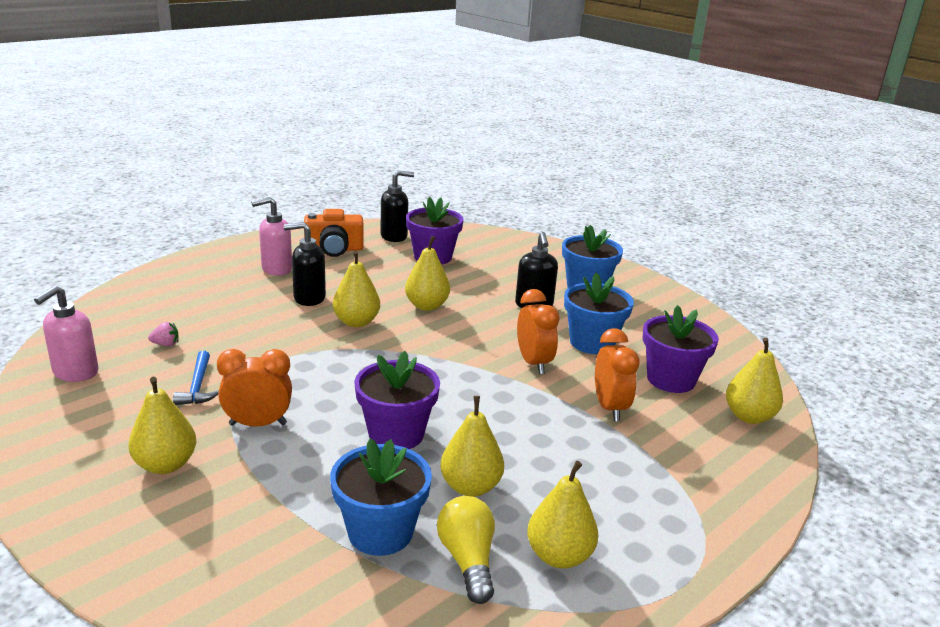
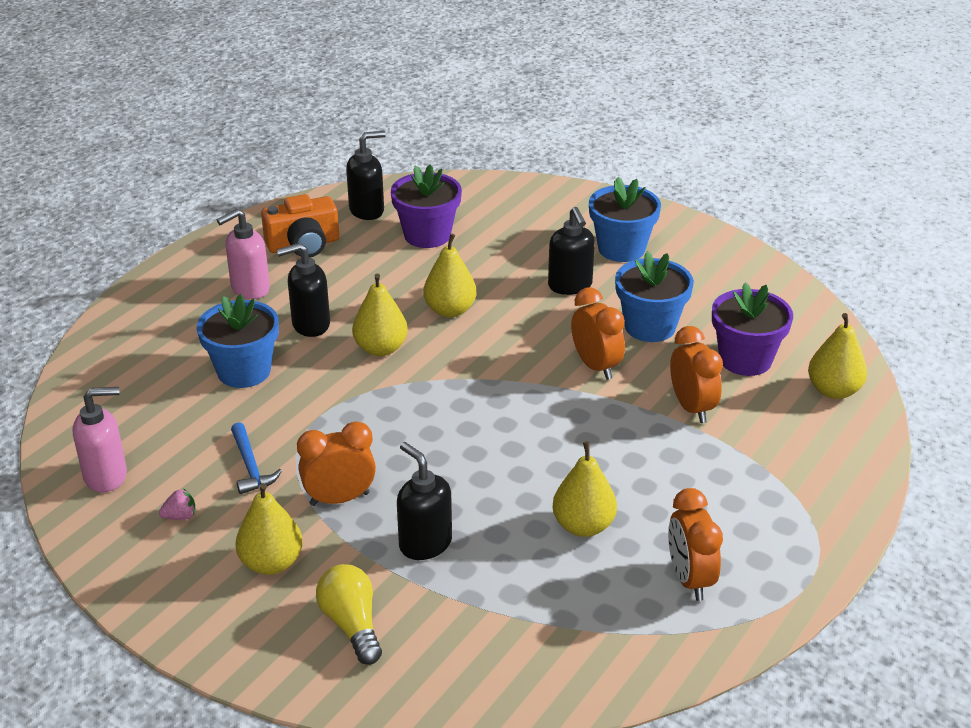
camera: 10 degrees left, 10 degrees up
pink soap dispenser [34,286,99,382] -> pink soap dispenser turned 120 degrees counterclockwise [73,387,127,493]
pink strawberry [148,322,179,346] -> pink strawberry moved to [159,488,195,520]
blue flower pot [330,439,432,556] -> blue flower pot moved to [197,294,279,388]
purple flower pot [354,351,440,449] -> none
yellow light bulb [437,496,495,604] -> yellow light bulb moved to [316,564,382,665]
yellow pear [527,461,598,569] -> orange clock [668,488,723,601]
none -> black soap dispenser [397,442,452,560]

